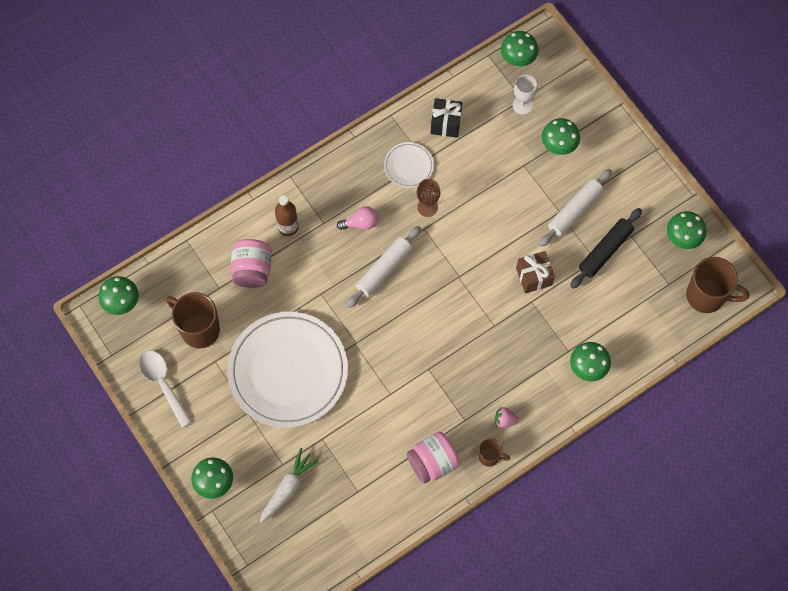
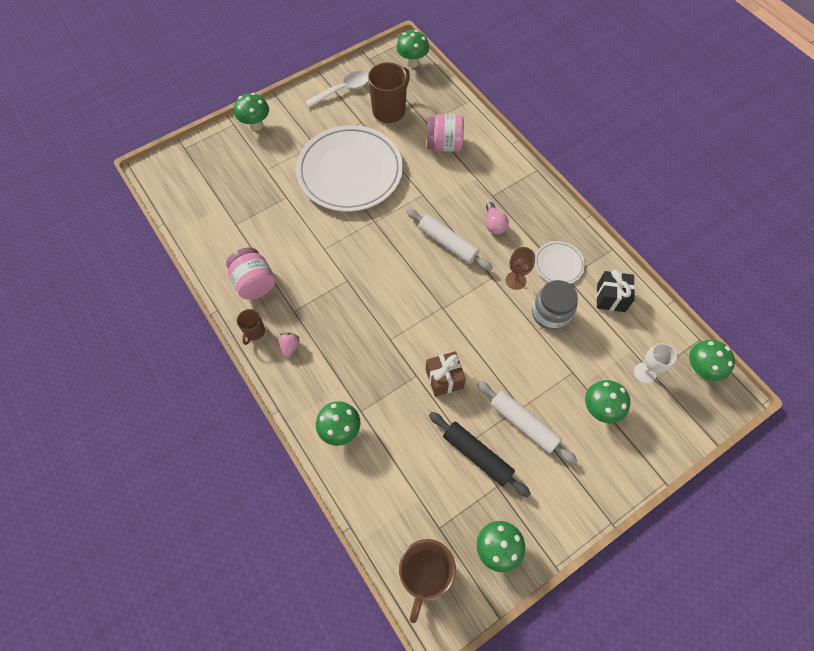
camera: 90 degrees right, 5 degrees down
white carrot [260,448,319,523] -> none
brown bottle [275,195,299,236] -> none
none -> grey jar [532,280,578,330]

